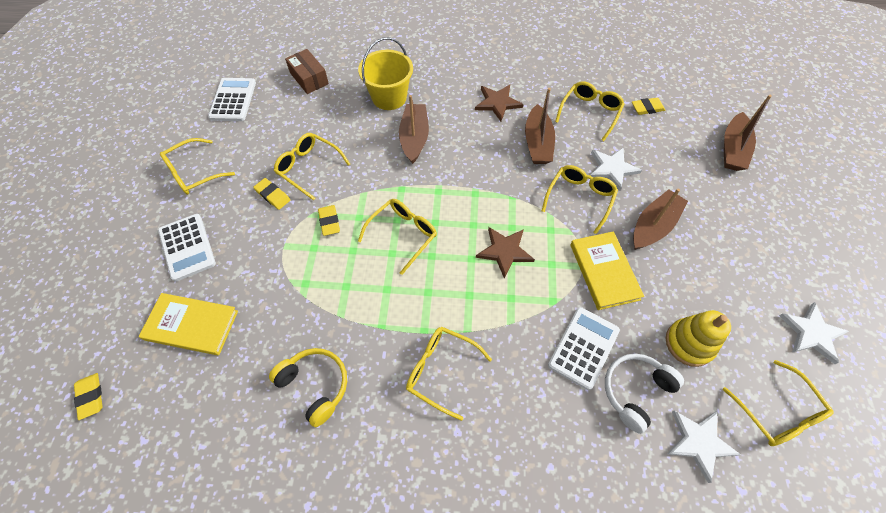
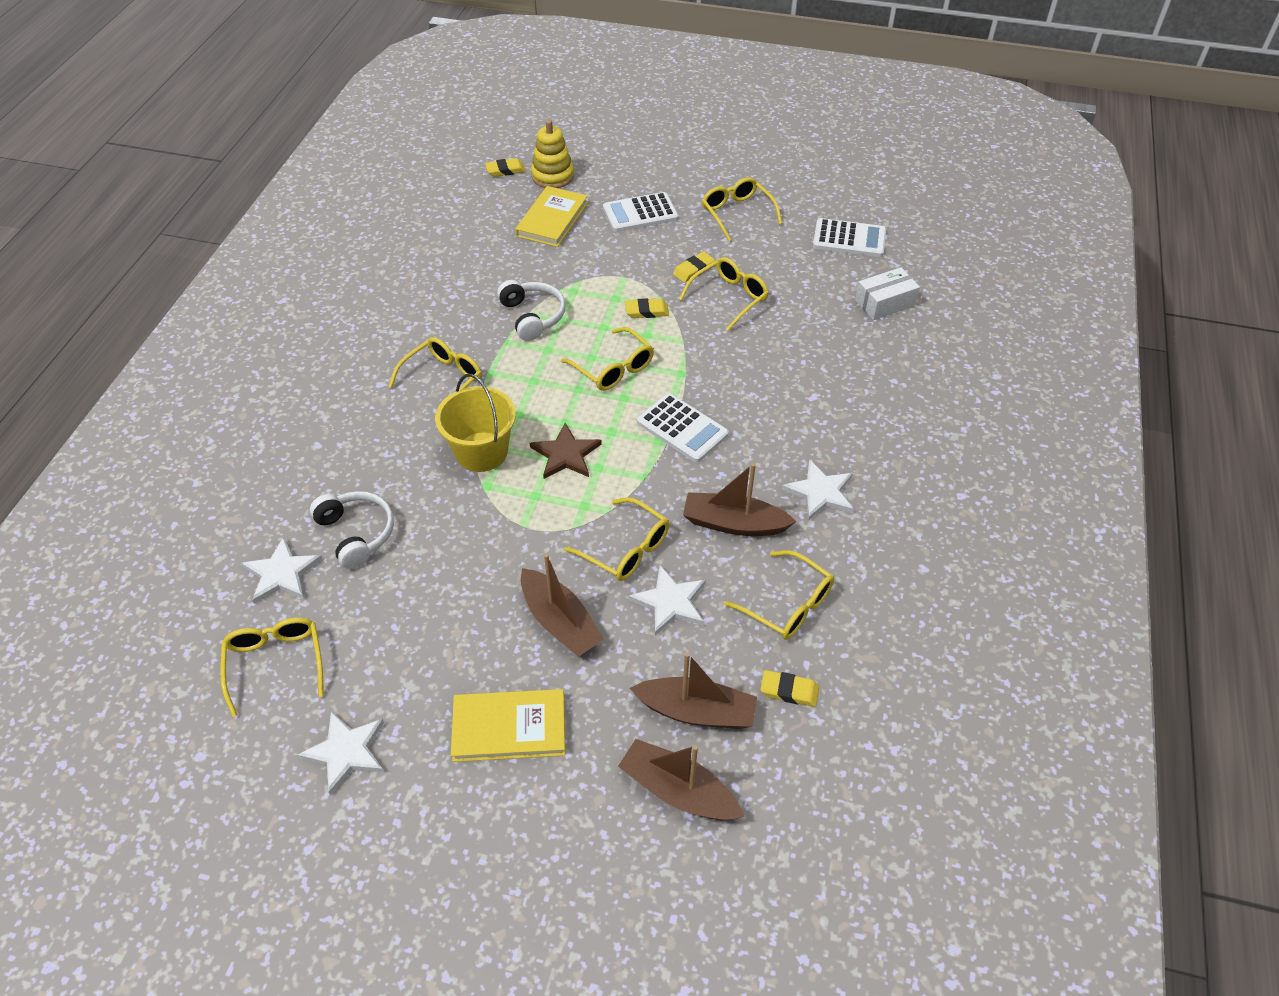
camera: 100 degrees right, 10 degrees down
yellow headphones [269,348,347,427] -> none
brown box [285,49,329,94] -> white box [855,267,920,320]
yellow bucket [358,37,413,110] -> yellow bucket moved to [435,374,516,472]
brown boat [399,95,429,164] -> brown boat moved to [630,652,757,729]
brown star [475,85,524,121] -> white star [781,459,854,521]
white calculator [548,307,620,390] -> white calculator moved to [637,393,729,462]
yellow book [570,231,644,310] -> yellow book moved to [451,689,565,762]
yellow eraser [632,98,665,115] -> yellow eraser turned 75 degrees counterclockwise [760,670,819,707]
yellow stacking toy [666,310,731,367] -> yellow stacking toy moved to [531,120,574,188]
yellow glasses [723,360,834,446] -> yellow glasses turned 90 degrees clockwise [220,617,324,717]
none -> white headphones [497,280,565,341]

